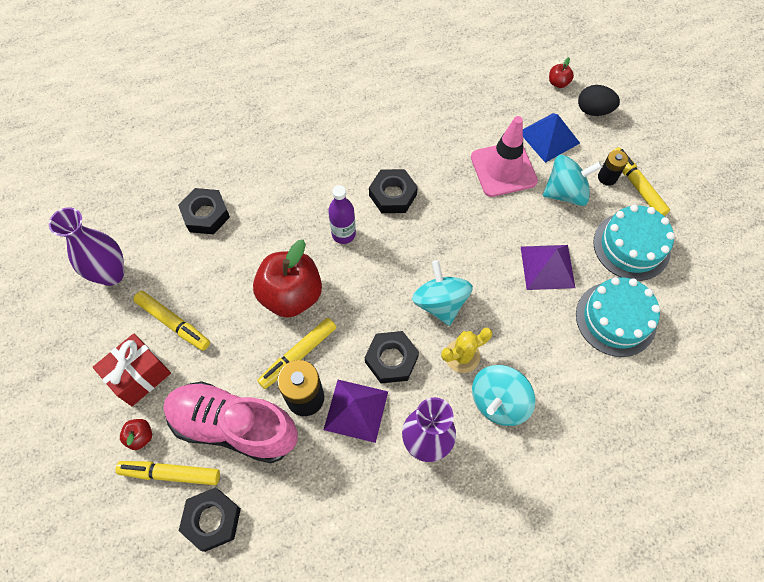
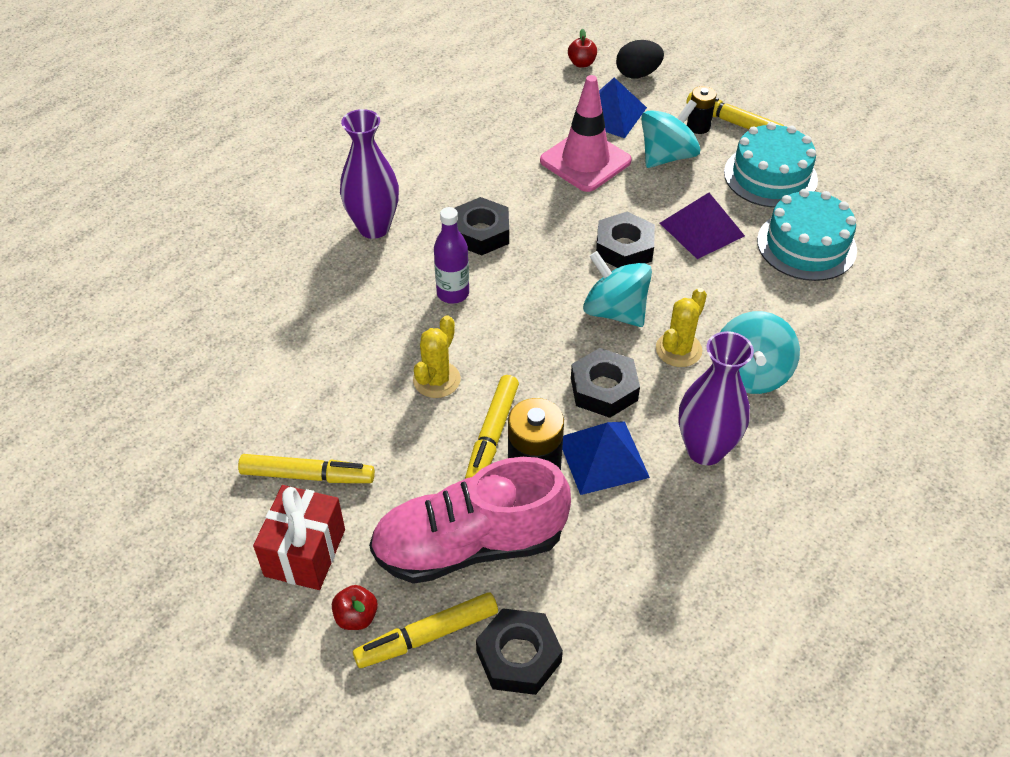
camera: 30 degrees left, 15 degrees down
purple vase [49,207,124,286] -> purple vase moved to [340,109,399,239]
black nut [178,188,230,234] -> black nut moved to [596,212,655,268]
red apple [253,240,322,318] -> yellow cactus [413,315,461,398]
purple pyramid [324,380,388,443] -> blue pyramid [562,421,650,495]

